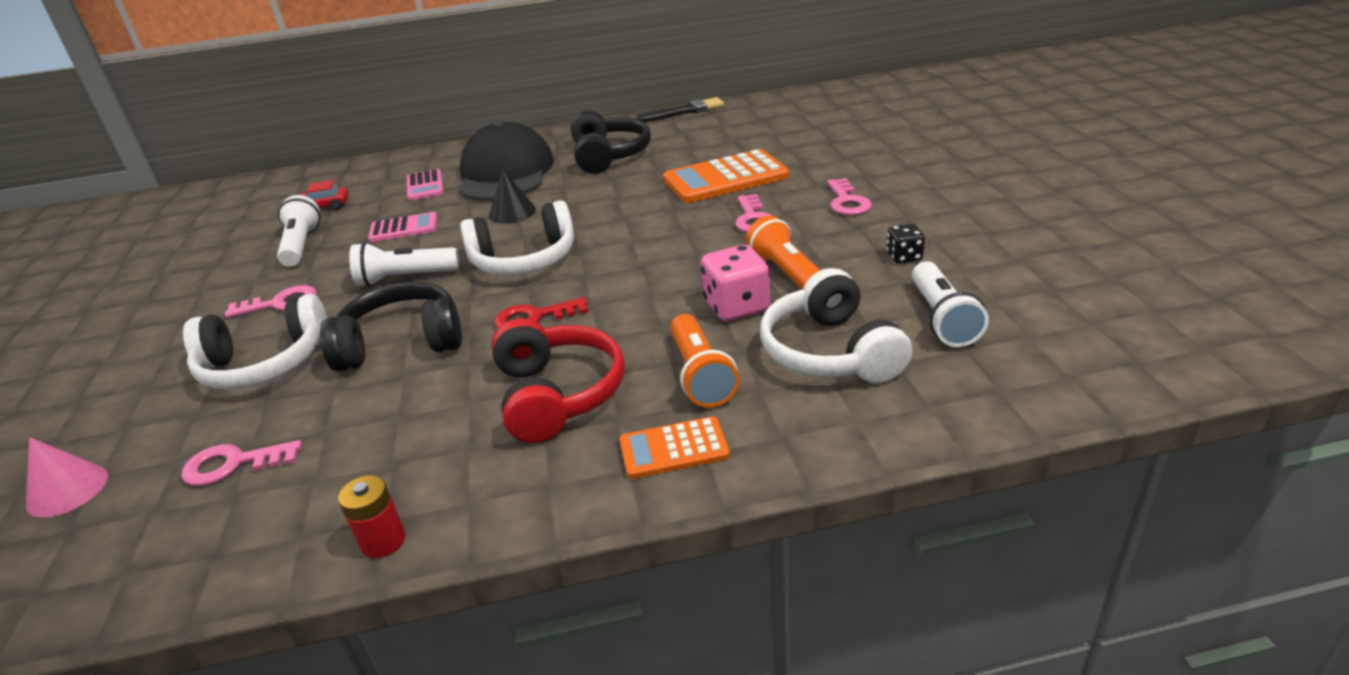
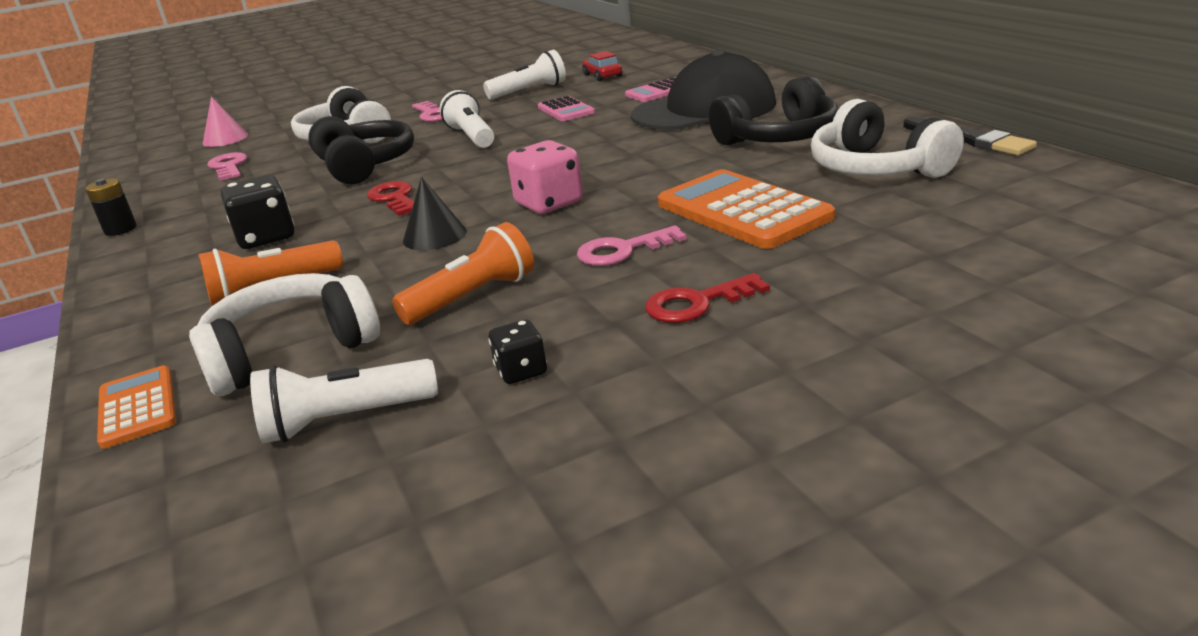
camera: 75 degrees right, 5 degrees down
red battery [338,475,405,558] -> black battery [85,178,137,236]
white headphones [460,200,574,275] -> white headphones moved to [811,99,964,178]
black cone [489,170,536,224] -> black cone moved to [403,177,467,250]
red headphones [491,318,625,443] -> black dice [221,175,295,249]
orange calculator [619,416,730,479] -> orange calculator moved to [97,365,176,449]
pink dice [701,245,770,321] -> pink dice moved to [507,140,583,214]
pink key [827,178,872,215] -> red key [645,273,770,323]

